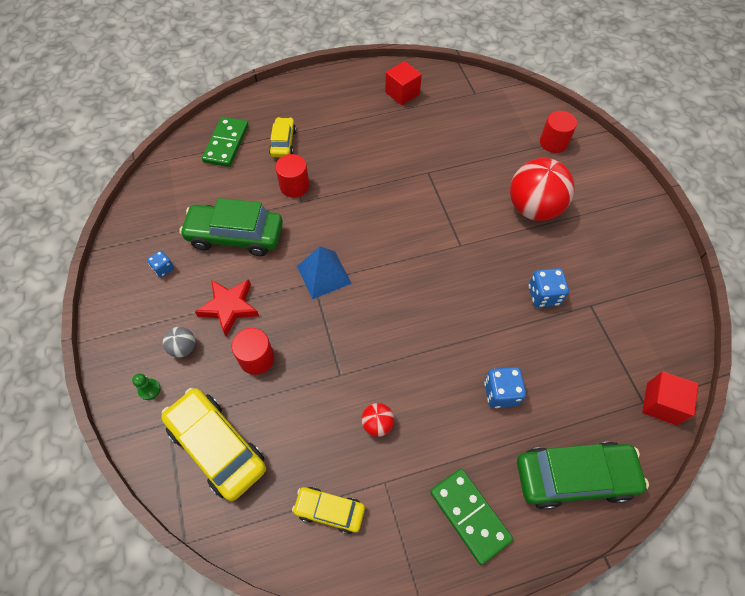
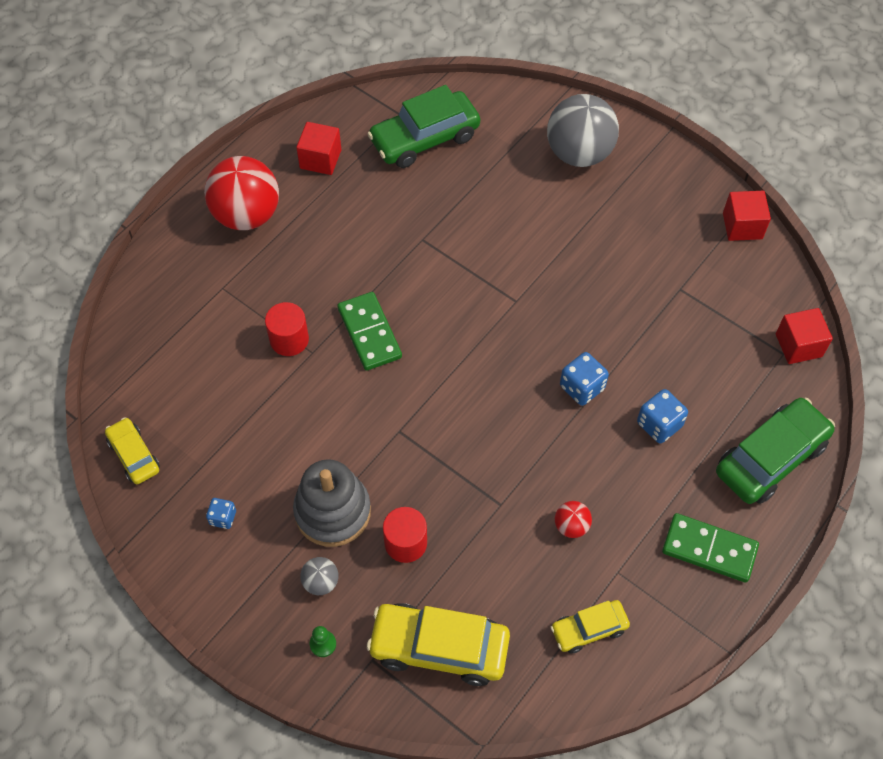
camera: 35 degrees left, 0 degrees up
green car [179,198,283,256] -> green car moved to [367,85,480,168]
red star [195,279,259,336] -> grey stacking toy [293,459,371,547]
green domino [202,117,249,167] -> green domino moved to [337,292,402,371]
yellow car [269,117,296,157] -> yellow car moved to [105,417,160,484]
blue pyramid [297,246,352,299] -> none
red ball [510,158,574,221] -> red ball moved to [204,156,279,230]
blue dice [529,268,569,307] -> blue dice moved to [560,352,609,406]
red cylinder [540,111,577,153] -> none
none -> grey ball [547,94,619,167]
none -> red cube [723,191,771,241]

